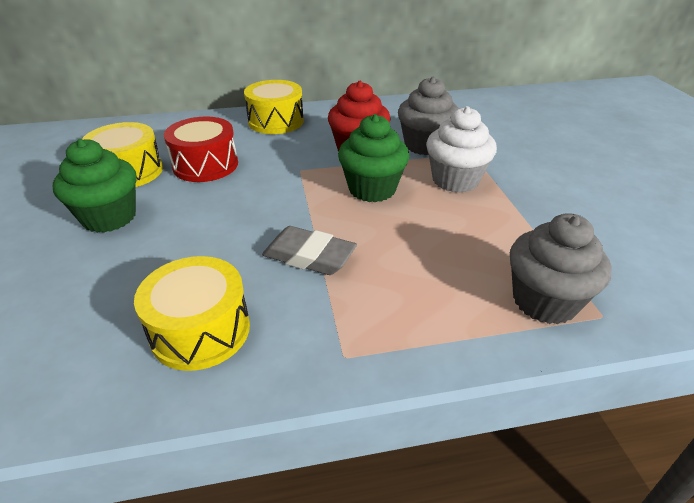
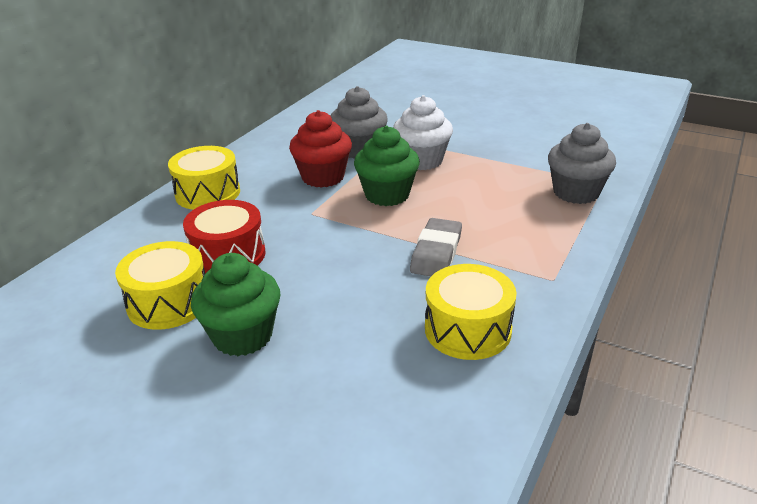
camera: 50 degrees left, 5 degrees down
grey eraser [262,226,357,275] -> grey eraser turned 45 degrees counterclockwise [410,218,462,276]

